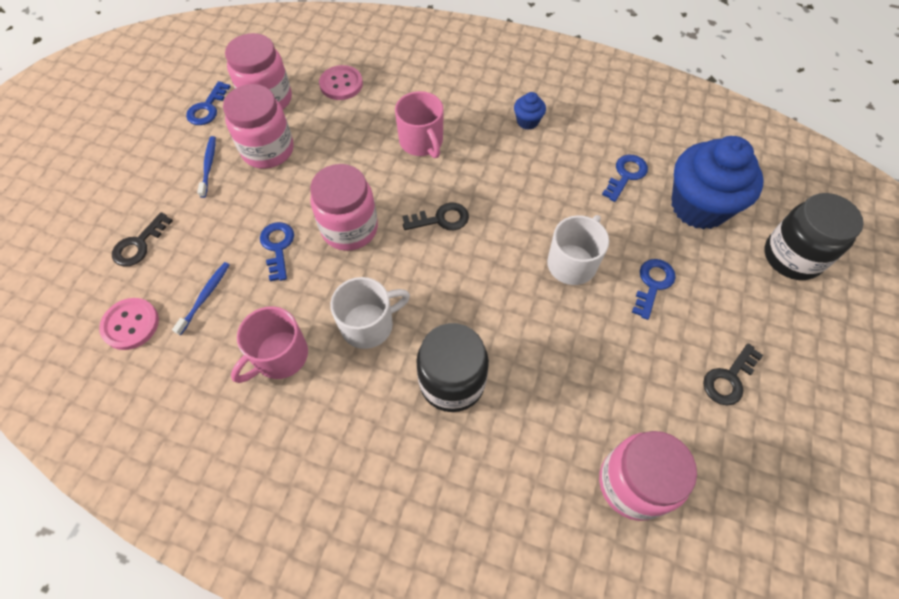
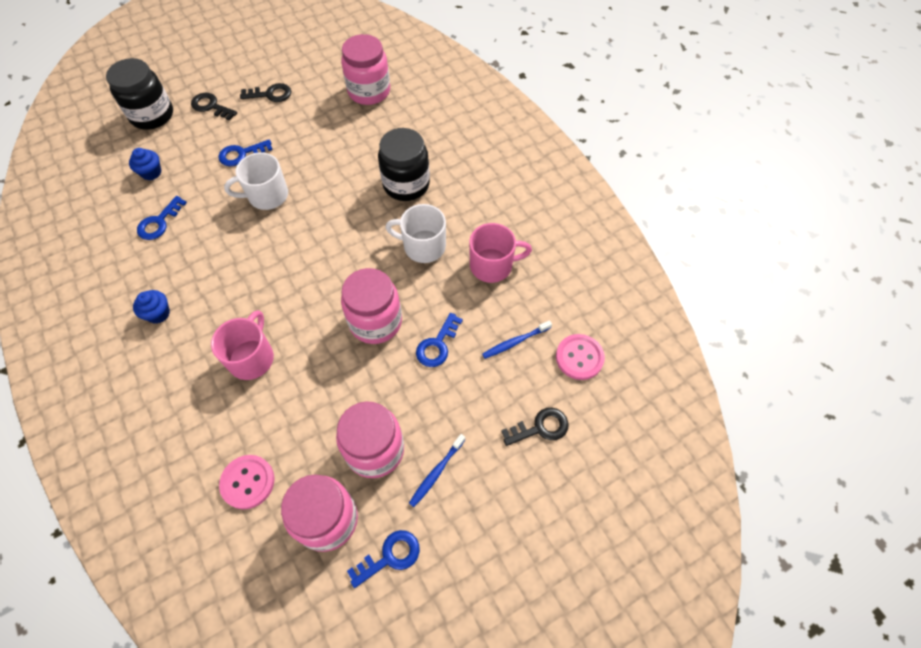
camera: 140 degrees left, 0 degrees up
black key [403,202,469,230] -> black key moved to [191,93,237,121]
blue key [602,155,648,202] -> blue key turned 45 degrees counterclockwise [137,196,187,240]
blue cupcake [671,136,764,230] -> blue cupcake [129,148,162,180], size x0.43

